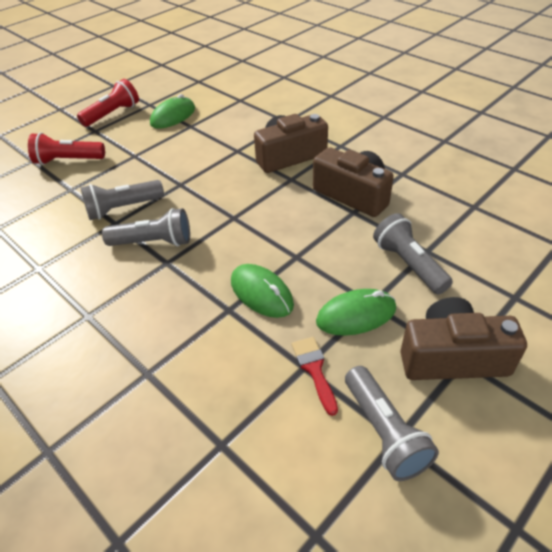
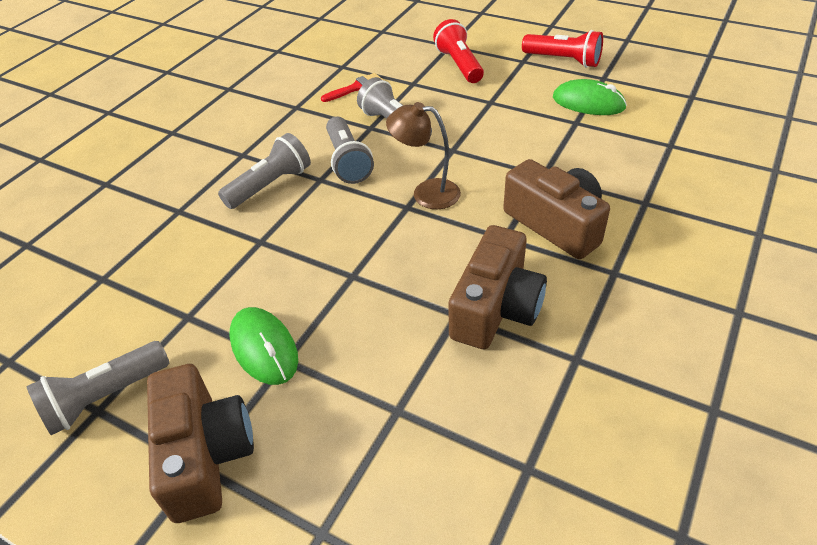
camera: 75 degrees right, 0 degrees up
green mouse [231,264,294,318] -> none
red brush [292,337,338,416] -> red brush moved to [321,73,383,102]
grey flashlight [373,213,453,295] -> grey flashlight moved to [218,133,311,209]
none -> brown lamp [386,102,461,209]

